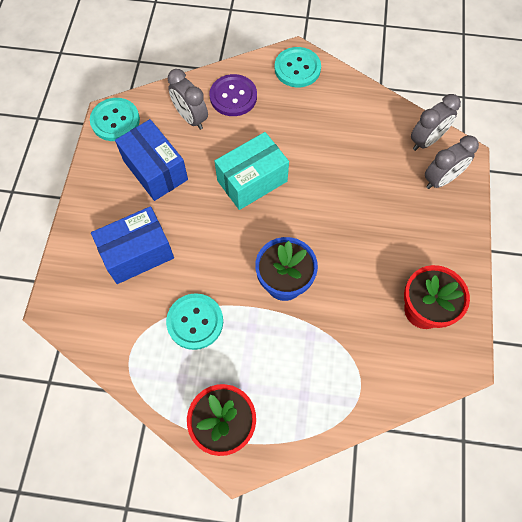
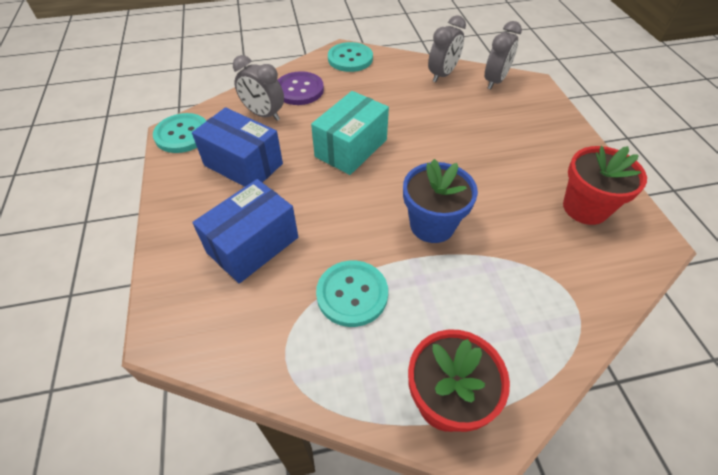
camera: 20 degrees left, 15 degrees down
grey clock [425,135,479,189] -> grey clock moved to [428,15,466,82]

